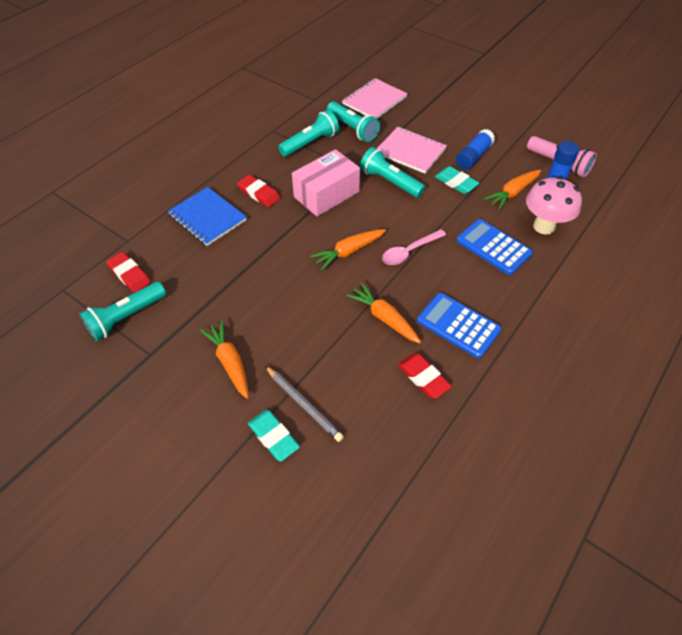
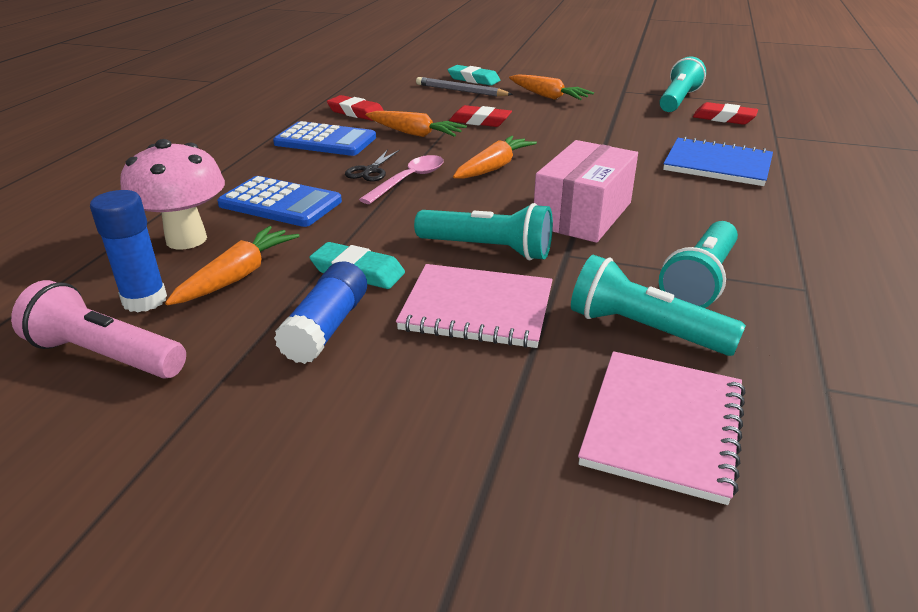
camera: 160 degrees right, 20 degrees down
red eraser [237,175,280,207] -> red eraser moved to [449,105,512,127]
none -> black scissors [345,149,400,182]

